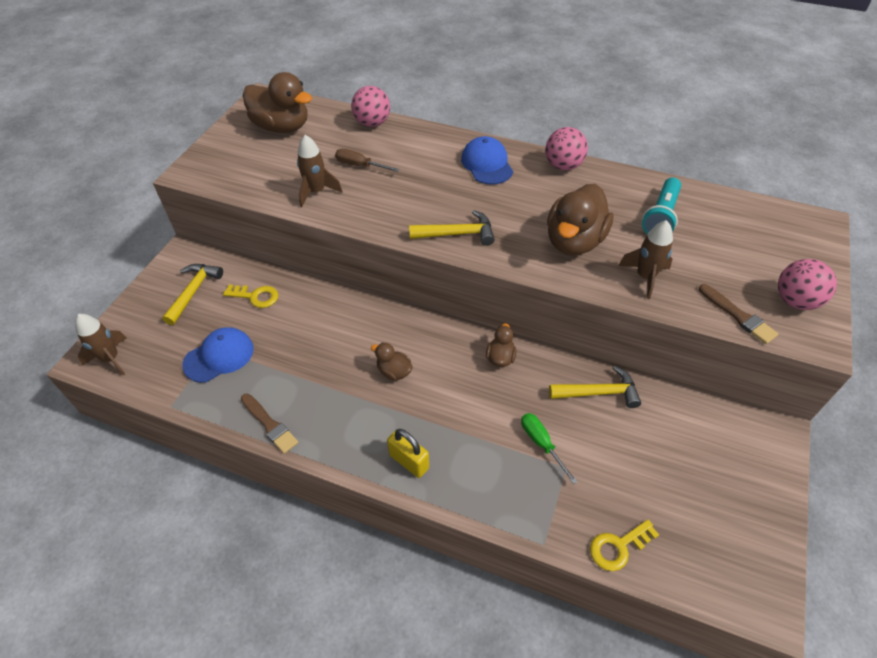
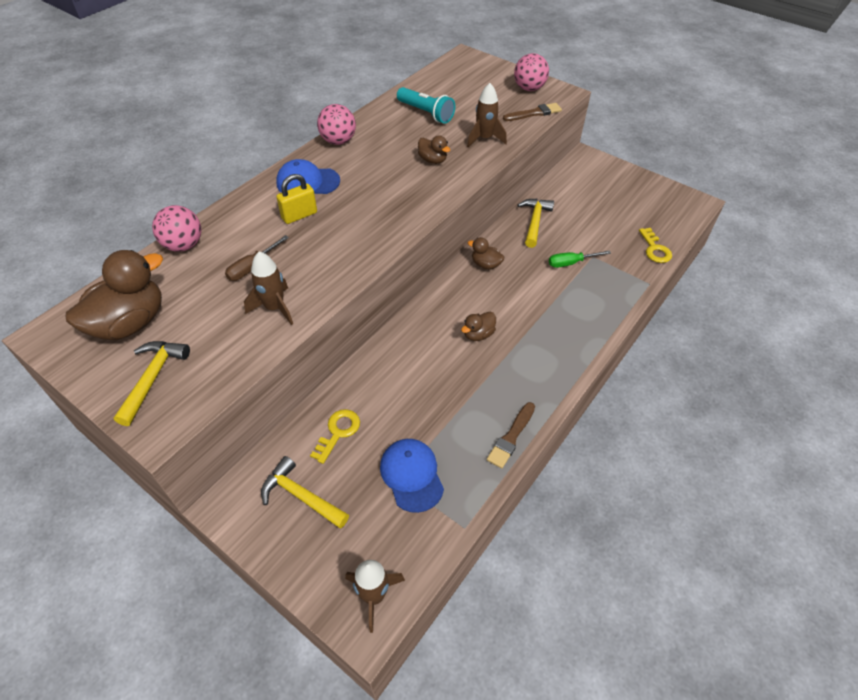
camera: 75 degrees left, 0 degrees up
brown brush [241,394,298,454] -> brown brush turned 150 degrees clockwise [487,402,535,469]
yellow padlock [387,429,429,478] -> yellow padlock moved to [276,174,317,224]
yellow hammer [409,210,495,246] -> yellow hammer moved to [114,341,190,426]
brown duck [547,184,614,255] -> brown duck [418,135,450,164], size x0.49

